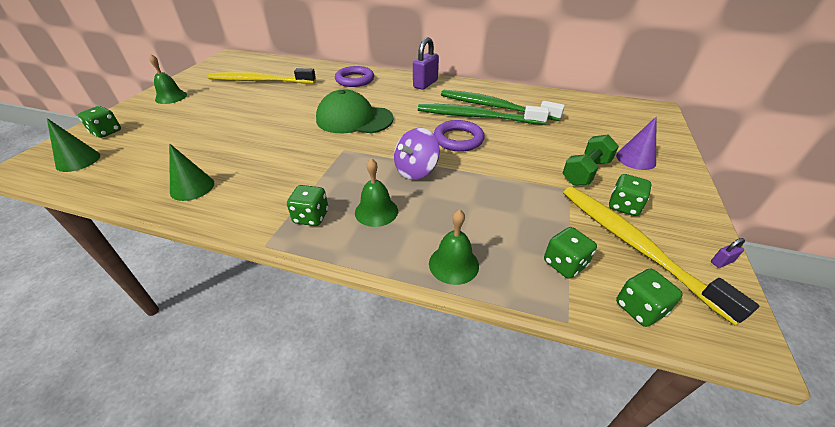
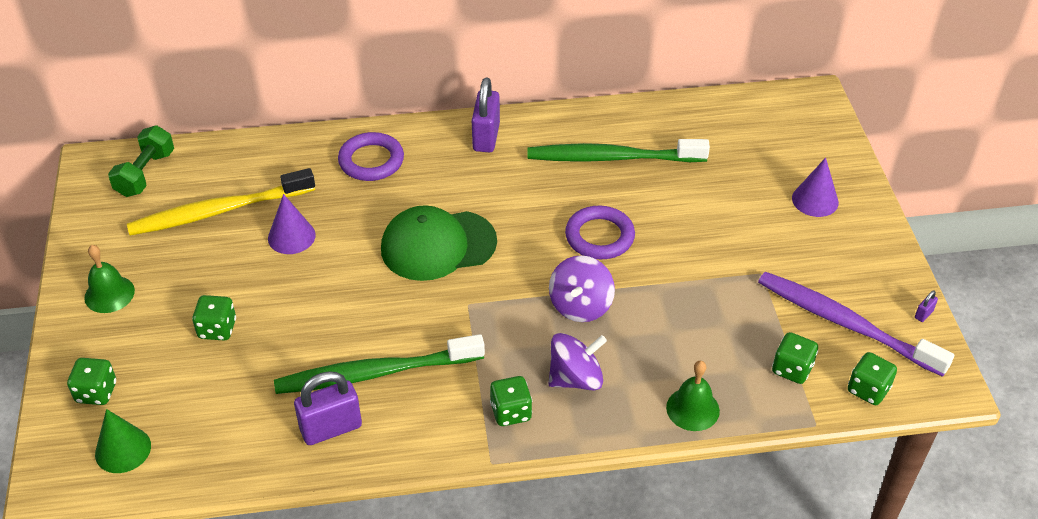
camera: 25 degrees left, 5 degrees up
green cone [169,143,214,201] -> purple padlock [294,371,362,445]
green bell [355,158,398,227] -> purple spinning top [548,333,607,390]
green toothbrush [418,104,549,125] -> green toothbrush moved to [274,334,485,394]
green dumbbell [563,134,619,185] -> green dumbbell moved to [108,125,174,197]
yellow toothbrush [563,187,759,325] -> purple toothbrush [758,272,954,377]
green dice [609,174,652,216] -> green dice moved to [192,295,236,341]
none -> purple cone [268,194,316,254]

